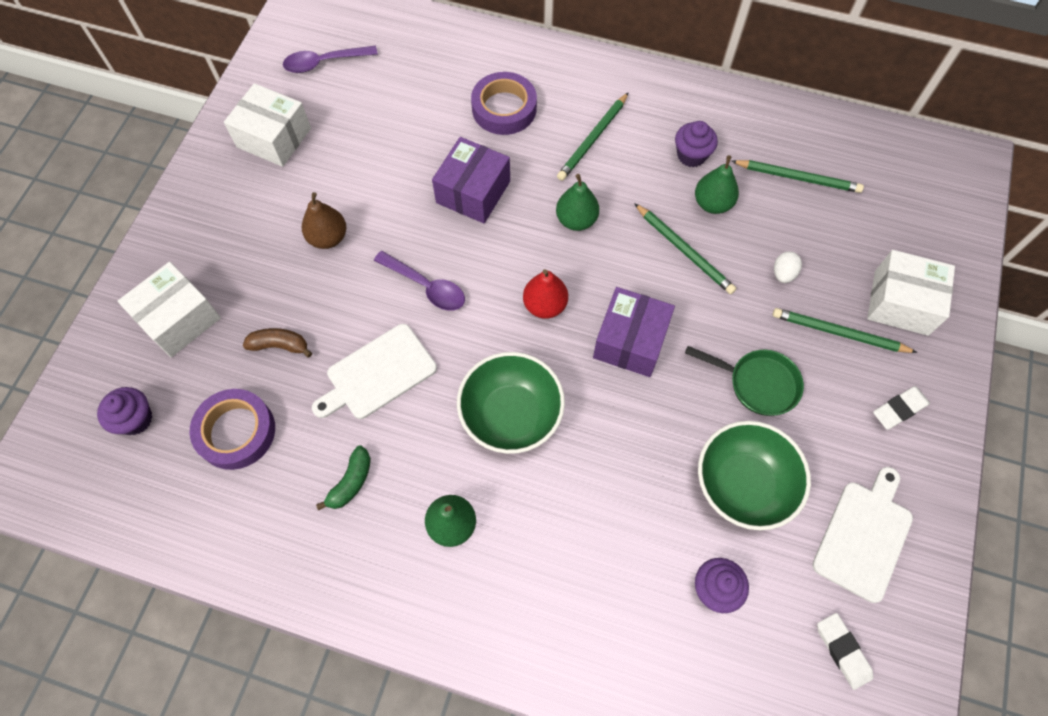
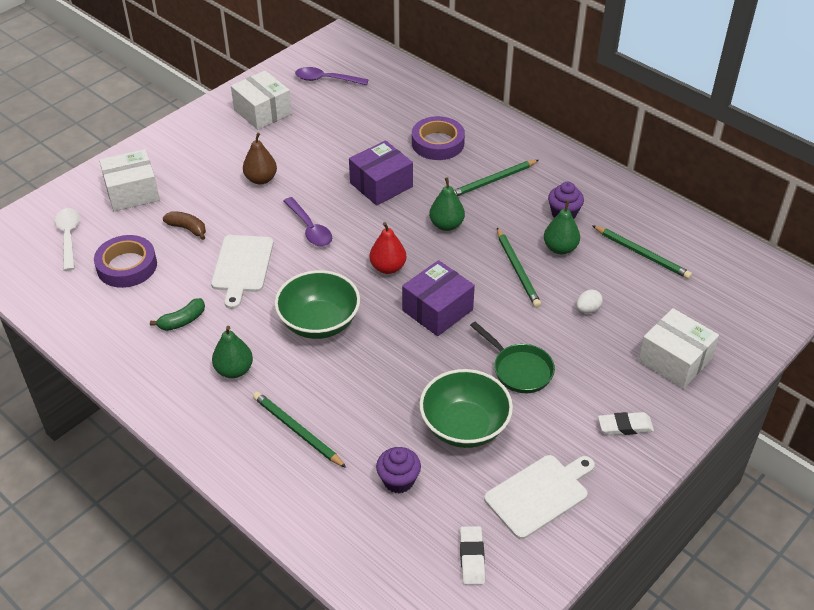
camera: 25 degrees right, 20 degrees down
purple cupcake [97,387,152,435] -> white spoon [55,208,80,271]
white cutting board [312,324,437,419] -> white cutting board turned 75 degrees counterclockwise [211,235,273,309]
green pencil [773,308,918,353] -> green pencil moved to [253,392,347,468]

